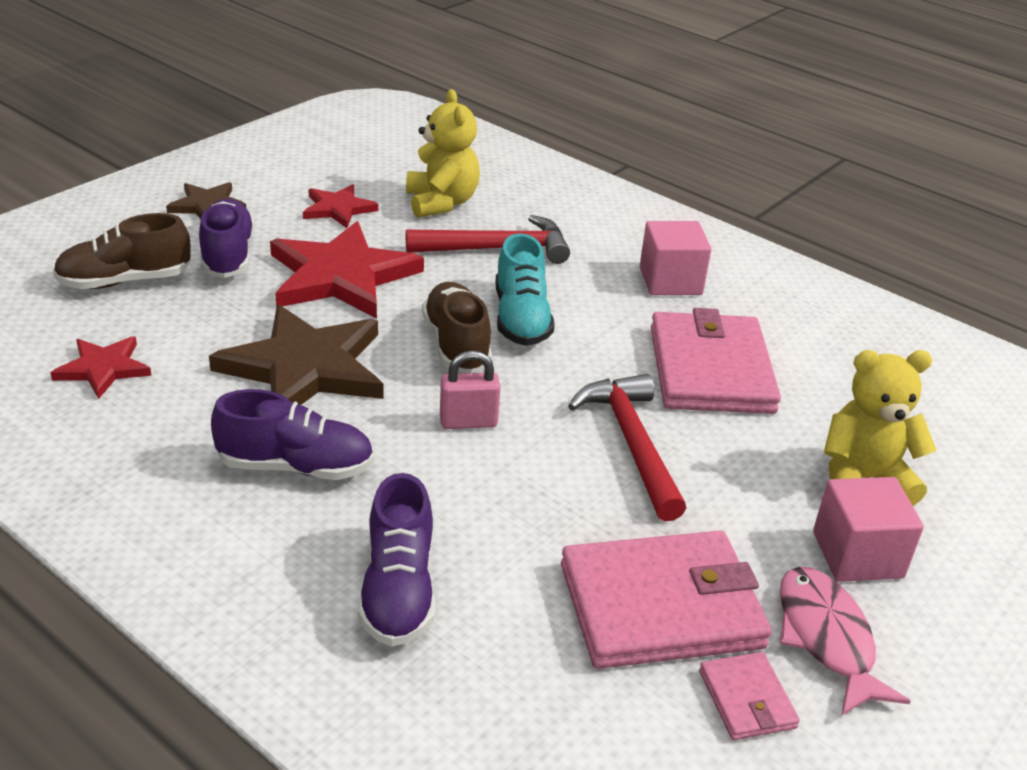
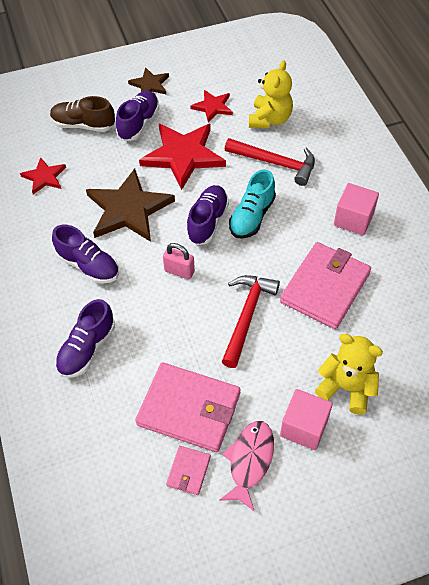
camera: 35 degrees right, 20 degrees up
brown shoe [422,282,492,373] -> purple shoe [186,185,229,245]

